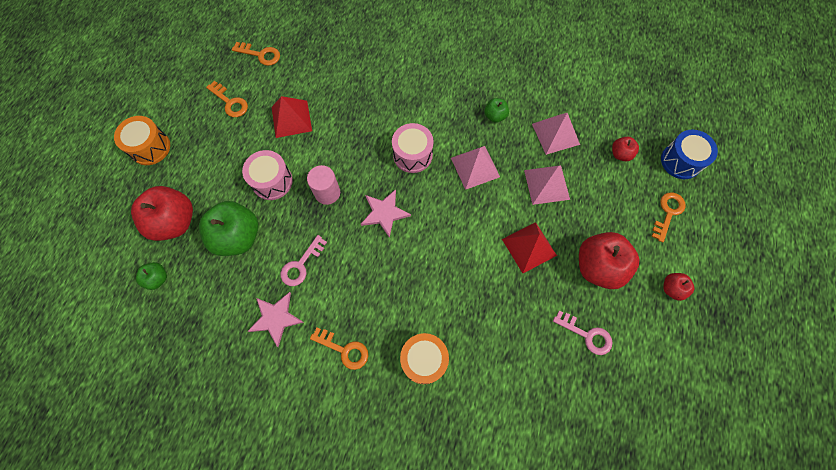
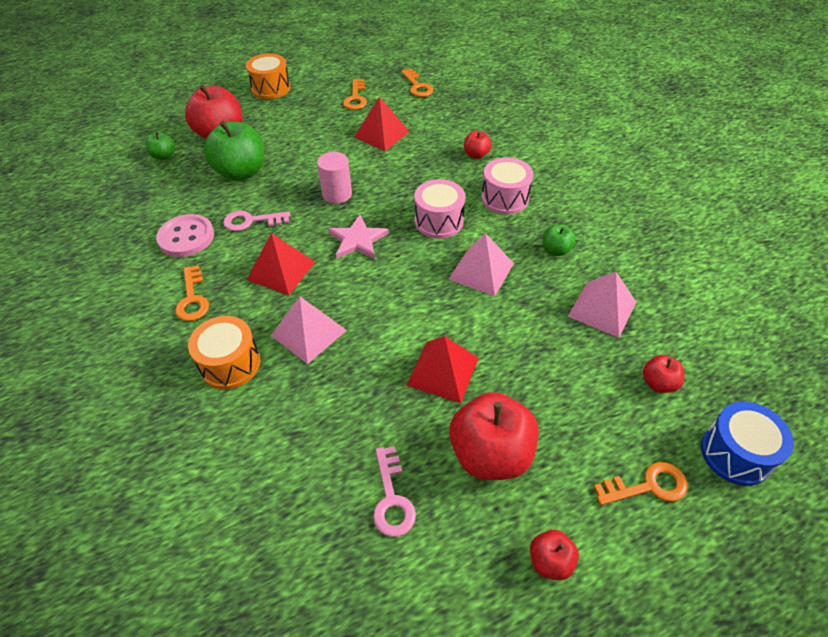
camera: 50 degrees right, 20 degrees down
pink drum [242,150,293,200] -> pink drum moved to [482,157,533,215]
pink star [248,292,304,347] -> pink button [156,214,214,257]
pink pyramid [524,165,570,205] -> pink pyramid moved to [271,297,347,364]
none -> red pyramid [247,233,315,295]
none -> red apple [464,131,492,159]

